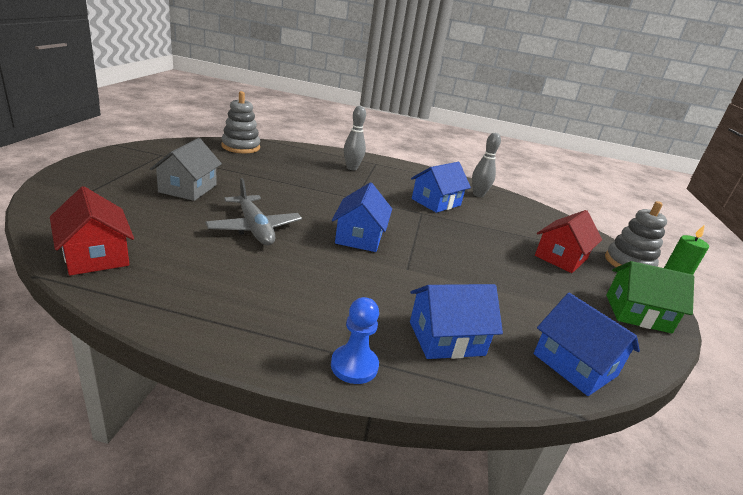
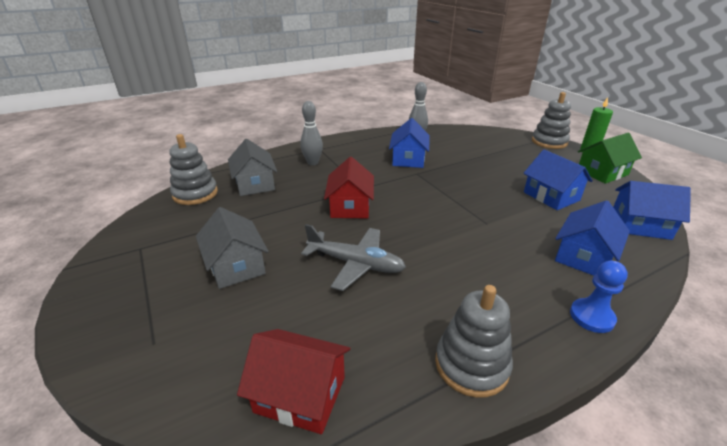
camera: 35 degrees left, 5 degrees up
blue house [332,182,392,252] -> blue house moved to [524,149,593,210]
red house [535,210,602,273] -> red house moved to [324,157,374,218]
none -> grey house [228,139,277,196]
none -> grey stacking toy [435,285,513,398]

